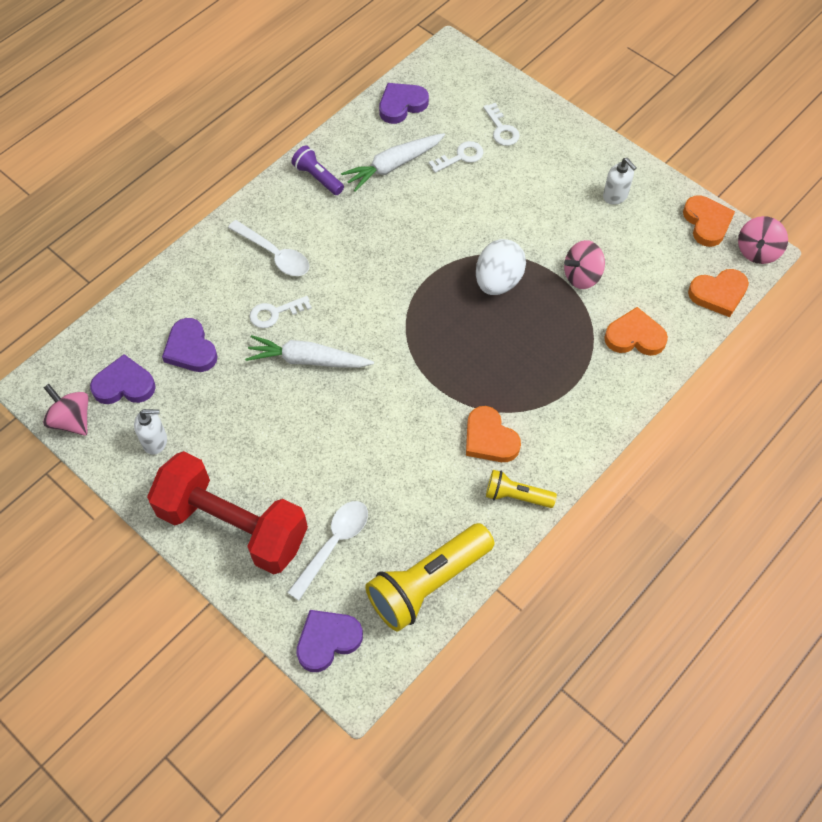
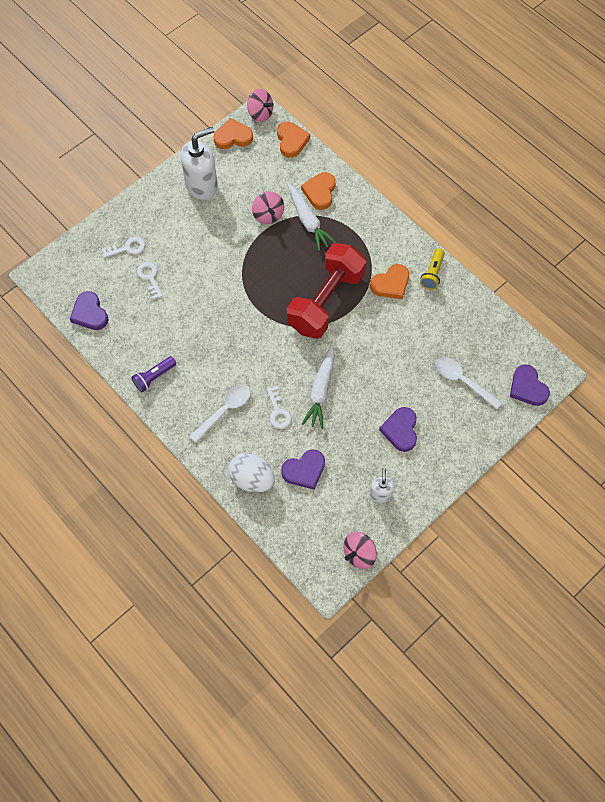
camera: 85 degrees left, 5 degrees up
purple heart [90,354,156,404] -> purple heart moved to [379,407,417,452]
red dumbbell [147,451,308,575] -> red dumbbell moved to [287,243,367,339]
white carrot [341,133,445,192] -> white carrot moved to [287,183,337,251]
yellow flashlight [365,523,495,632] -> none
white egg [476,239,526,295] -> white egg moved to [228,453,275,493]
white soap dispenser [603,158,636,205] -> white soap dispenser [181,127,218,200], size x1.92

